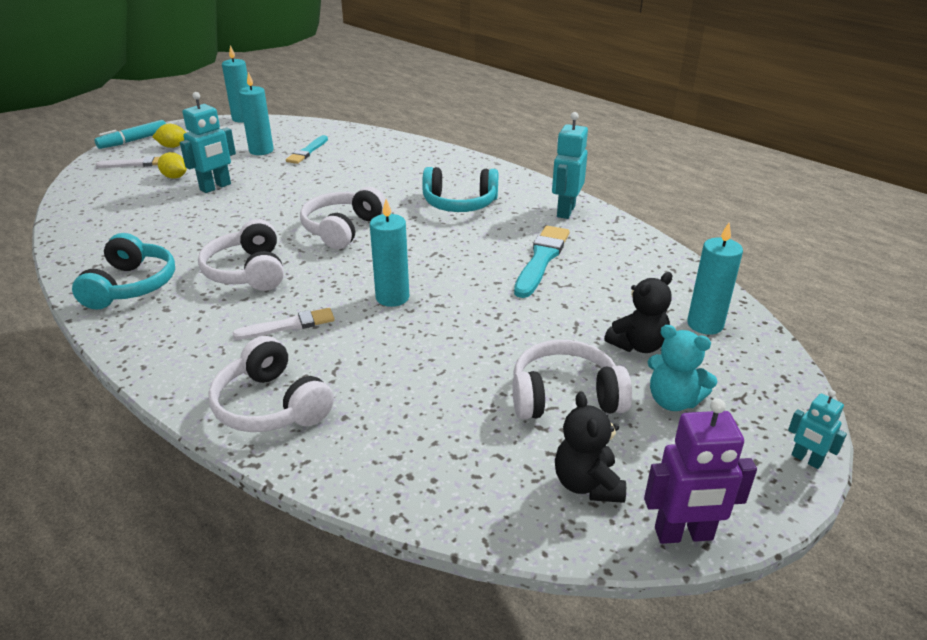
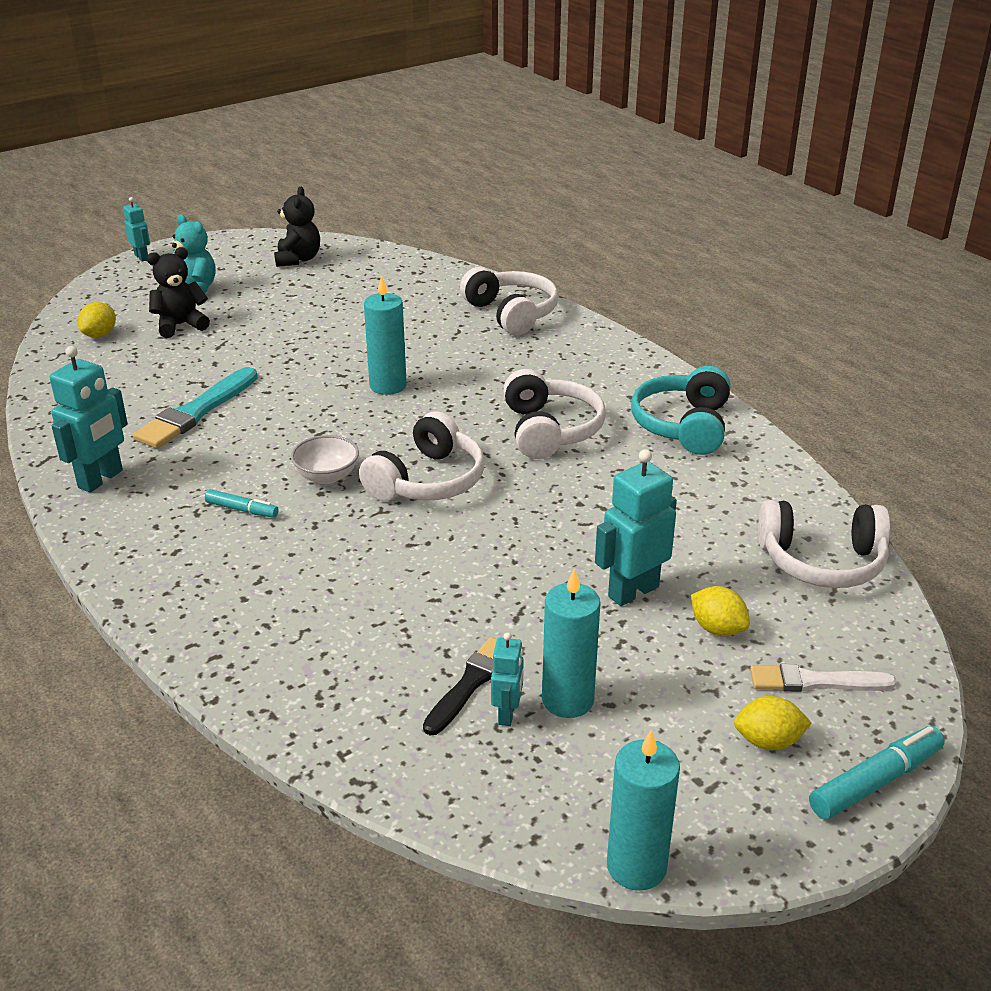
camera: 170 degrees left, 0 degrees up
white brush [232,308,335,340] -> none
turquoise brush [286,135,328,164] -> black brush [423,637,497,735]
turquoise headphones [422,167,498,212] -> turquoise marker [205,489,279,518]
white headphones [513,340,632,420] -> white headphones moved to [758,500,890,588]
purple robot [644,398,757,544] -> none
turquoise candle [687,223,743,335] -> yellow lemon [78,302,116,338]
none -> white bowl [291,435,359,484]
none -> turquoise robot [491,632,524,726]

